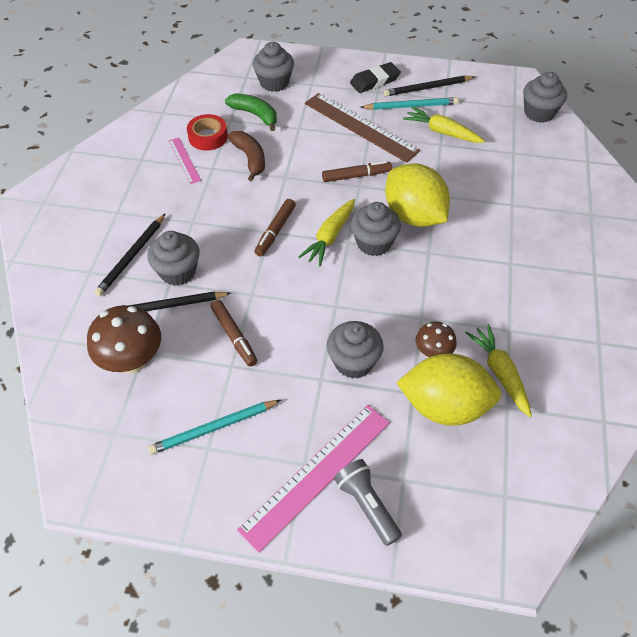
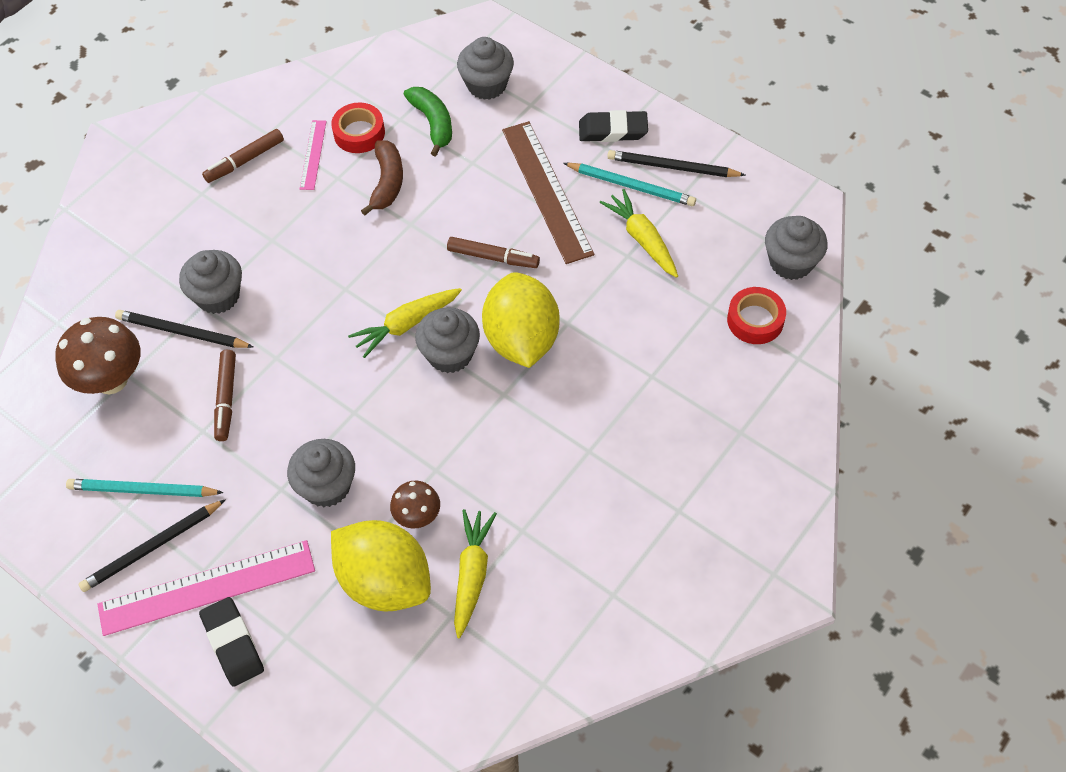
camera: 30 degrees right, 5 degrees up
black pencil [94,213,166,297] -> black pencil moved to [79,499,226,592]
brown marker [254,199,296,257] -> brown marker moved to [202,129,284,183]
grey flashlight [334,459,402,546] -> black eraser [199,597,264,687]
none -> red tape [727,287,786,344]

